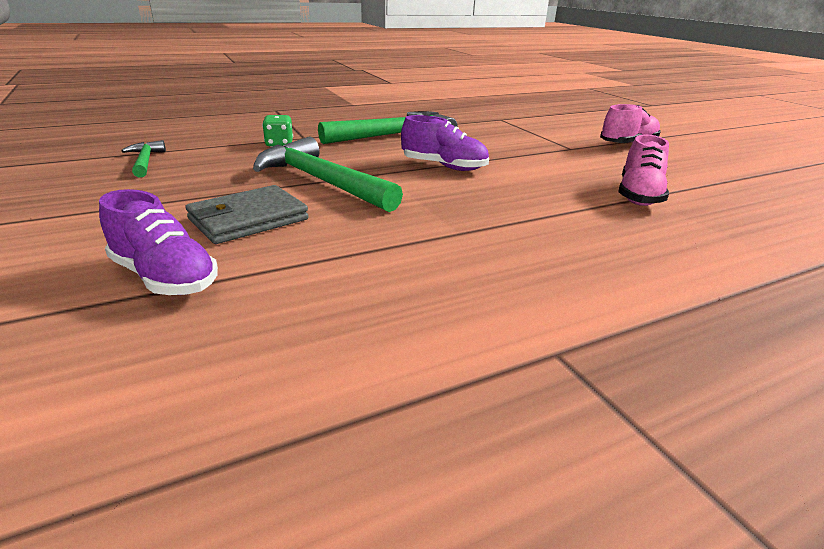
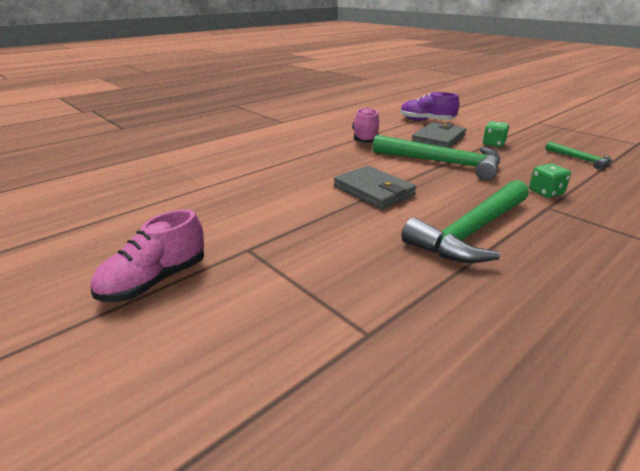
camera: 165 degrees right, 0 degrees up
purple shoe [401,115,489,171] -> grey wallet [334,166,416,209]
pink shoe [619,135,669,206] -> pink shoe moved to [352,108,379,143]
none -> green dice [483,121,509,147]

